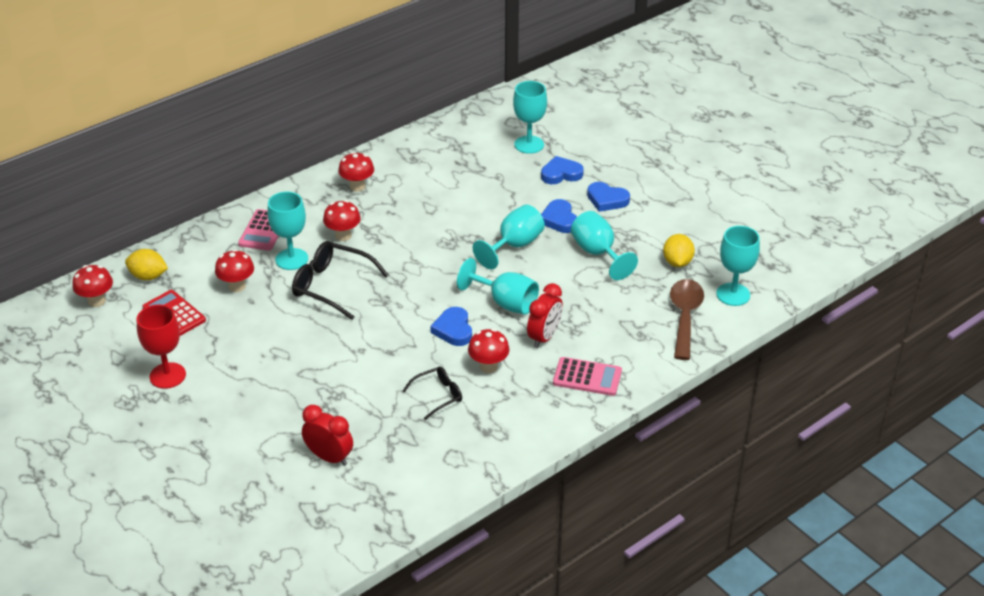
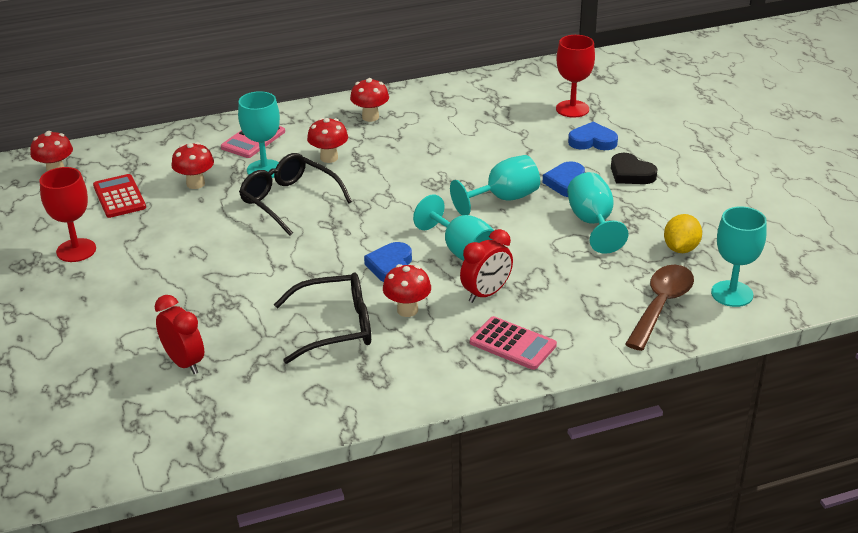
camera: 20 degrees right, 5 degrees down
yellow lemon [125,249,168,280] -> none
black glasses [403,367,462,420] -> black glasses [274,272,371,364], size x1.72
turquoise goblet [513,81,547,154] -> red goblet [556,35,595,118]
blue heart [587,182,630,212] -> black heart [611,153,658,184]

